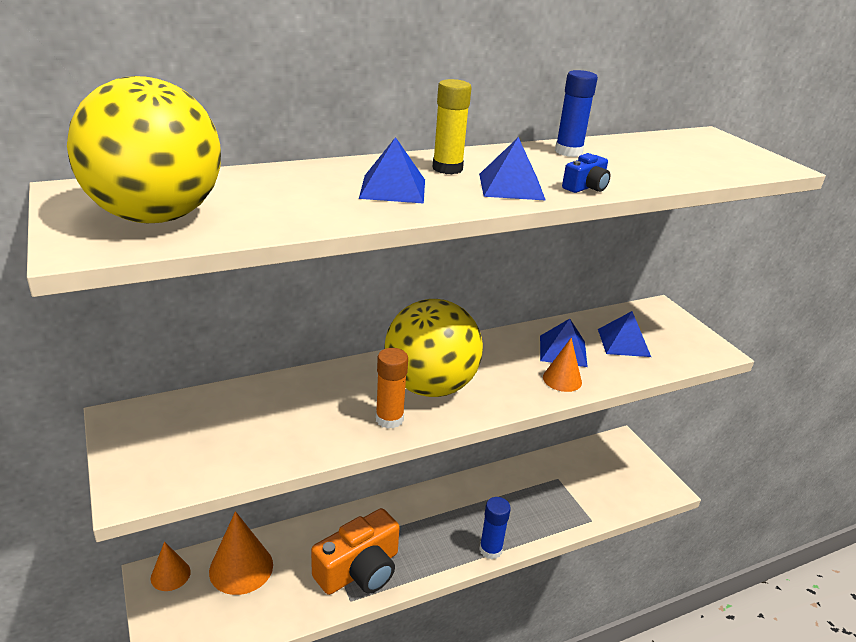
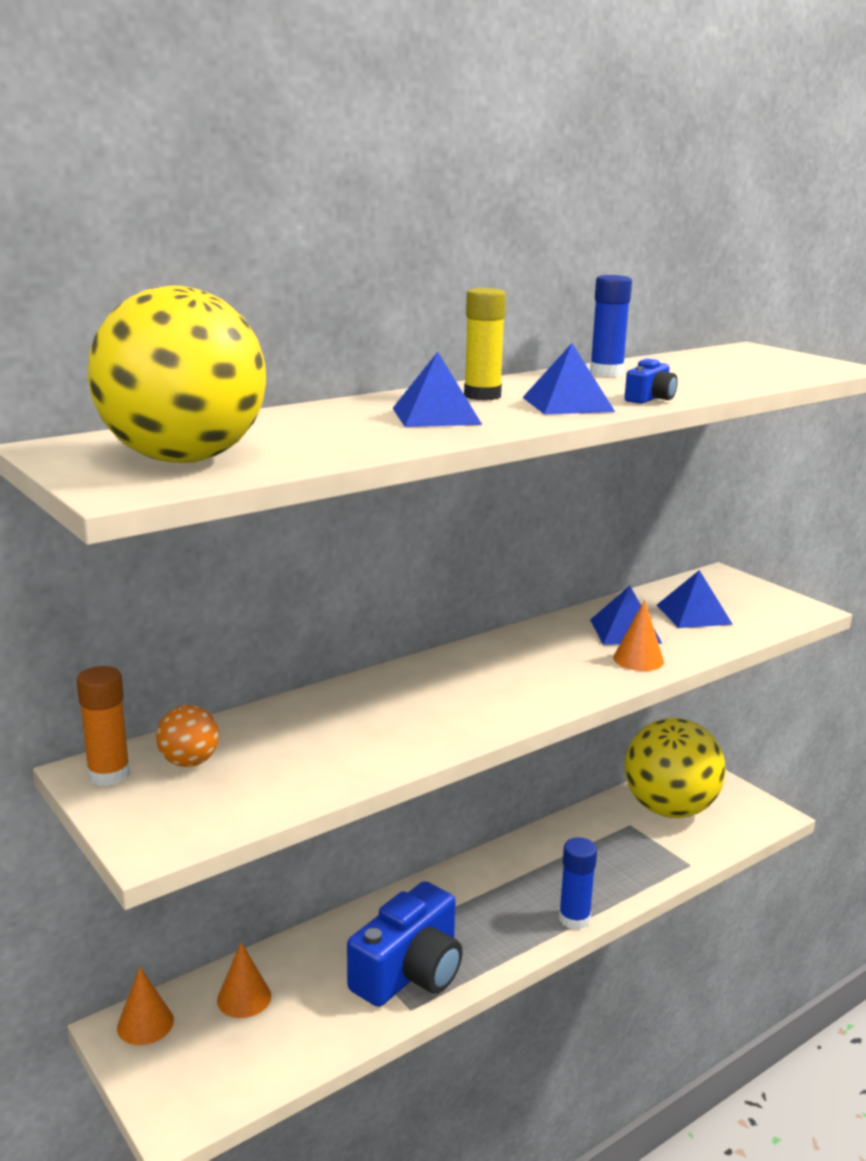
camera: 10 degrees left, 10 degrees down
orange cone [209,511,273,595] -> orange cone [217,942,271,1018], size x0.60
orange camera [311,508,399,595] -> blue camera [347,881,463,1007]
orange glue stick [376,348,408,429] -> orange glue stick moved to [77,666,130,786]
yellow ball [384,299,483,397] -> yellow ball moved to [625,718,726,818]
none -> orange ball [156,705,219,767]

